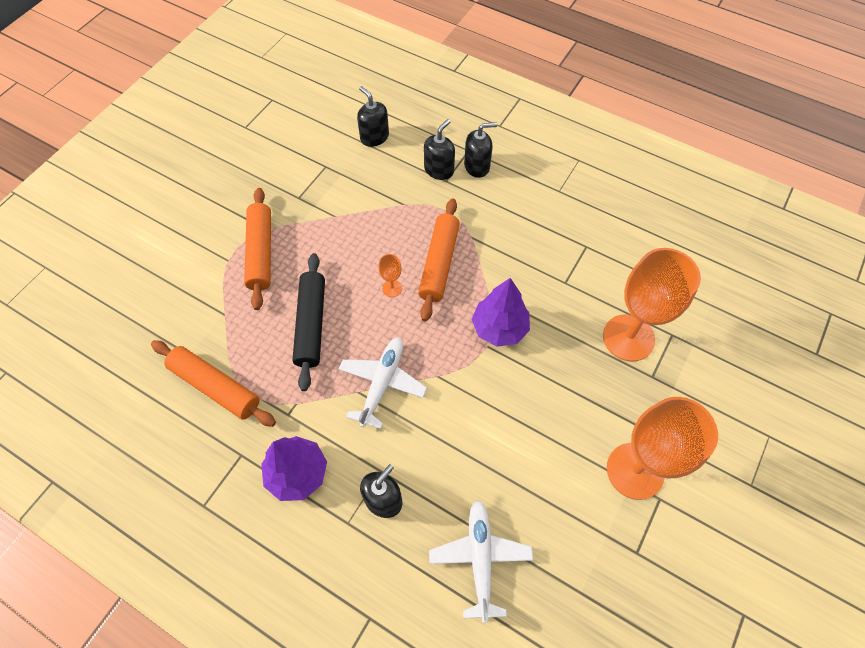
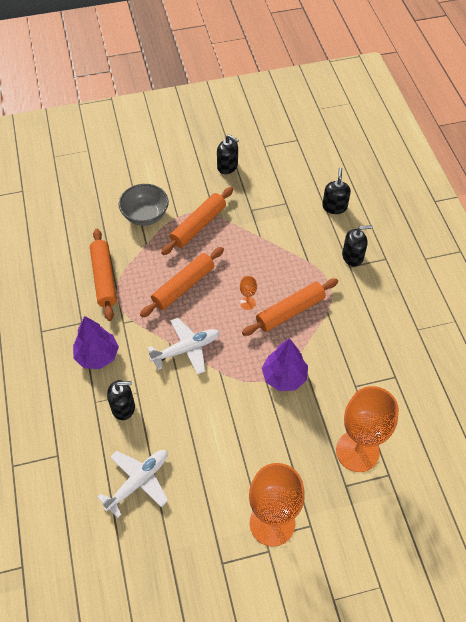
camera: 45 degrees right, 5 degrees down
black rolling pin [292,253,325,391] -> orange rolling pin [140,247,224,318]
black soap dispenser [464,122,497,178] -> black soap dispenser moved to [217,135,239,174]
none -> grey bowl [119,184,169,226]

